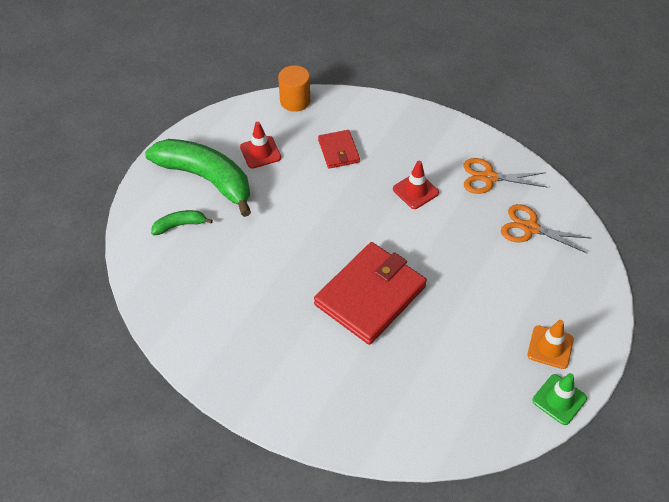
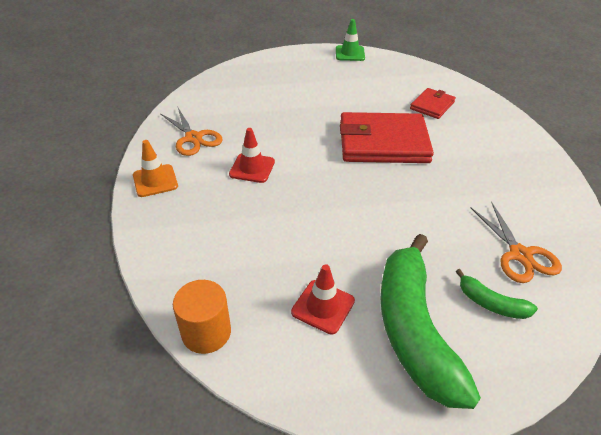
camera: 130 degrees left, 10 degrees down
red wallet [318,130,360,169] -> red wallet moved to [410,88,456,119]
orange scissors [501,204,592,253] -> orange scissors moved to [471,202,562,283]
orange traffic cone [527,320,574,369] -> orange traffic cone moved to [133,140,178,197]

